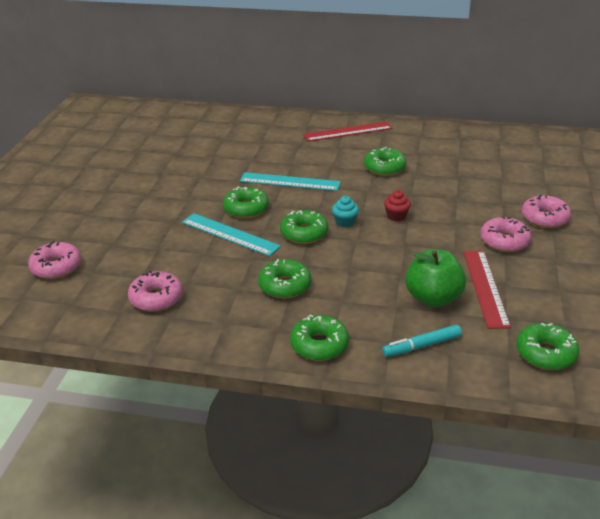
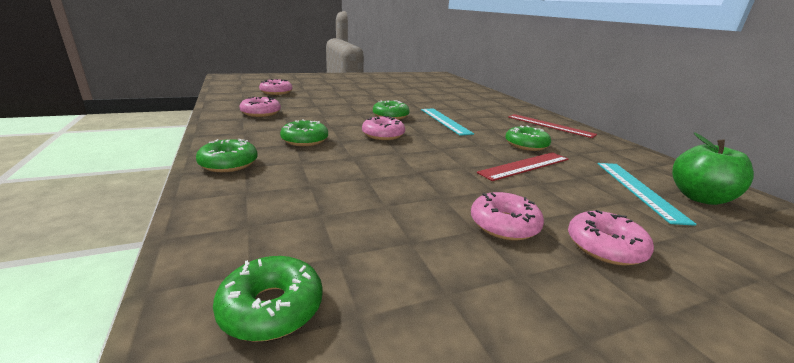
camera: 55 degrees right, 10 degrees down
turquoise ruler [182,213,281,256] -> turquoise ruler moved to [598,163,697,226]
green donut [280,210,328,244] -> pink donut [362,116,405,140]
turquoise cupcake [332,196,359,227] -> none
turquoise marker [382,325,462,357] -> none
red cupcake [384,190,411,222] -> none
green apple [405,249,466,307] -> green apple moved to [672,132,754,205]
red ruler [463,251,511,329] -> red ruler moved to [477,152,568,181]

